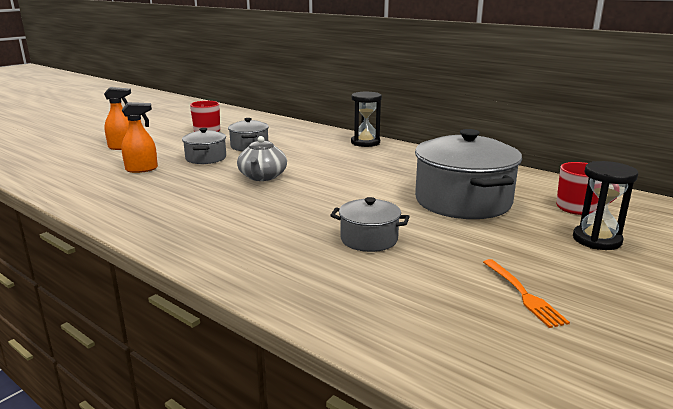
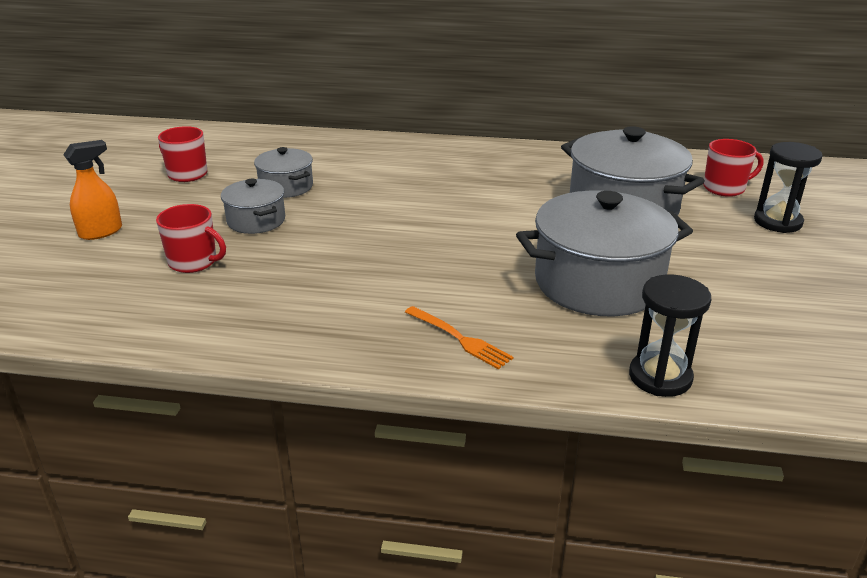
camera: 30 degrees left, 10 degrees up
orange spray bottle [121,102,158,173] -> red mug [156,204,226,273]
grey teapot [237,136,287,181] -> none
grey pot [330,197,410,252] -> grey pot [516,190,693,316], size x1.93
black hourglass [351,91,382,147] -> black hourglass moved to [629,274,711,397]
orange fork [483,259,570,328] -> orange fork moved to [405,306,513,369]

